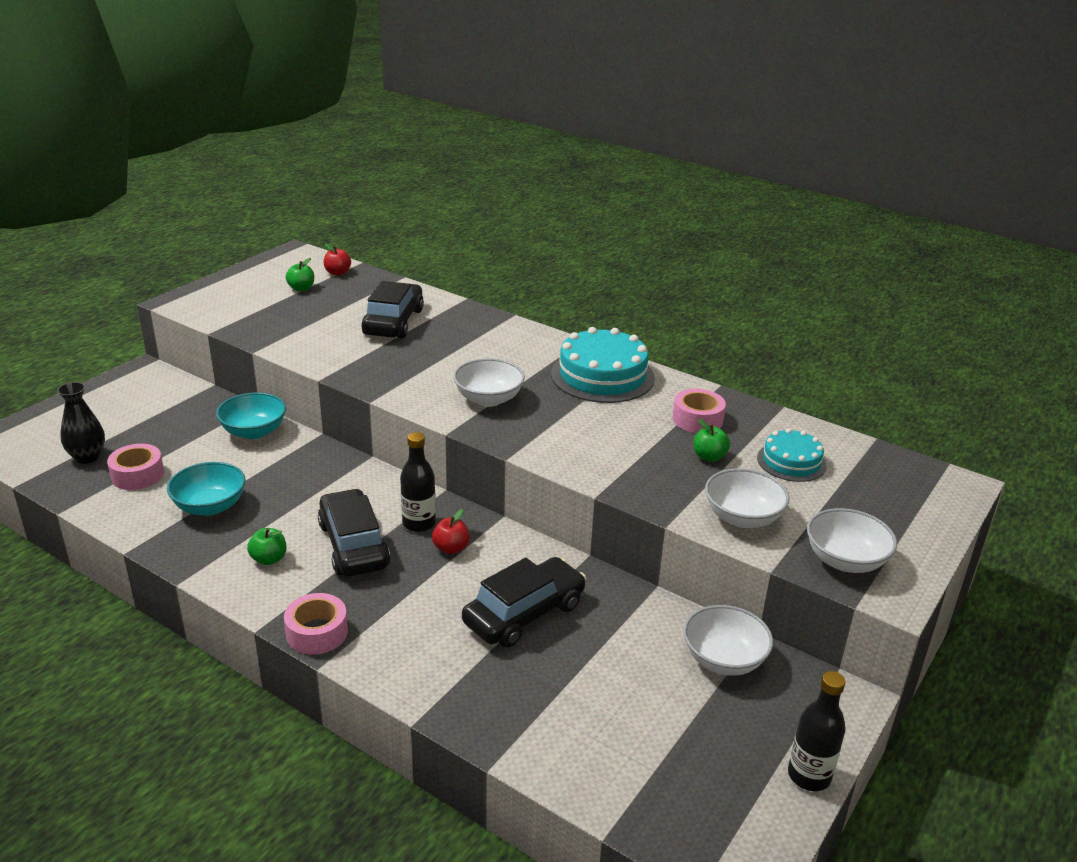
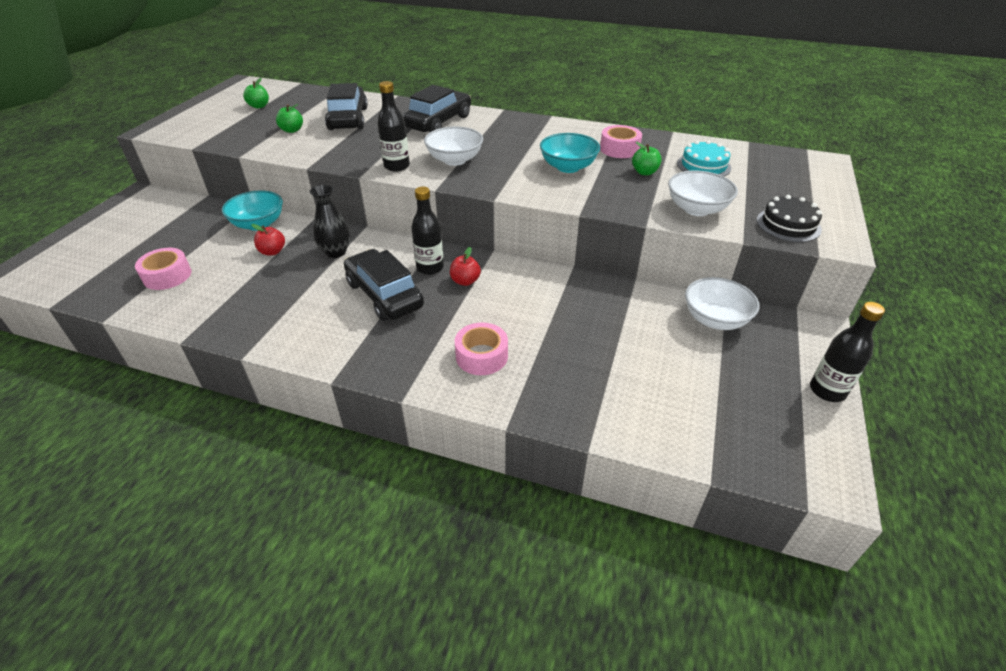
camera: 15 degrees left, 10 degrees up
black vase [57,382,105,464] -> black vase moved to [310,185,350,258]
turquoise bowl [167,462,246,516] -> turquoise bowl moved to [540,133,600,173]
green apple [247,528,286,565] -> green apple moved to [276,104,303,133]
pink tape [284,593,348,655] -> pink tape moved to [455,322,508,375]
red apple [323,243,351,275] -> red apple moved to [251,224,285,256]
black car [462,557,586,647] -> black car moved to [402,85,471,132]
turquoise cake [551,327,655,403] -> none
white bowl [807,508,897,573] -> black cake [757,195,822,242]
none -> black bottle [377,81,410,172]

